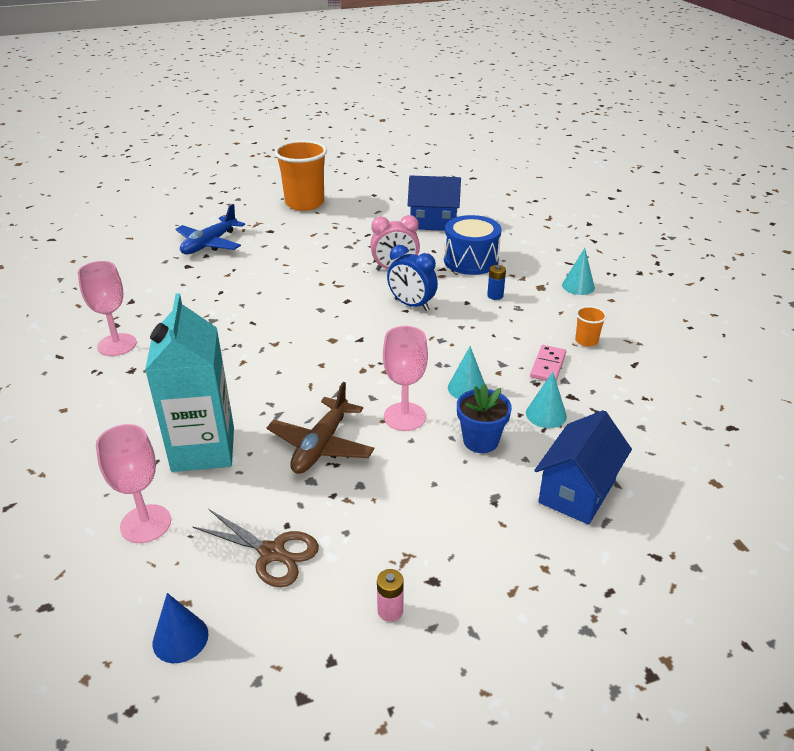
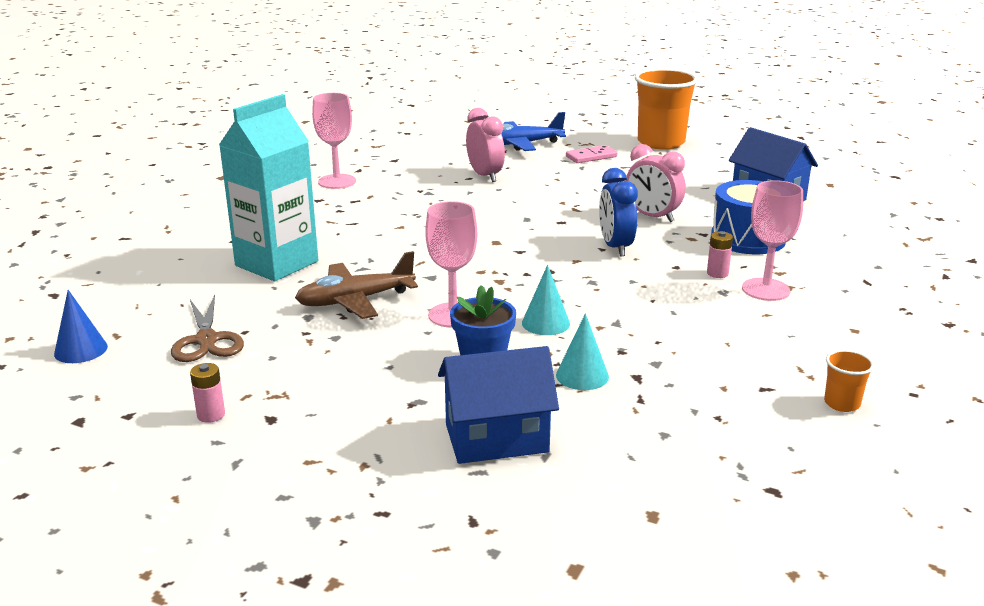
camera: 45 degrees right, 10 degrees down
pink goblet [96,424,171,543] -> pink goblet moved to [742,180,803,301]
blue battery [487,265,506,300] -> pink battery [707,231,733,278]
pink domino [530,345,566,381] -> pink domino moved to [566,145,617,163]
turquoise cone [562,248,595,295] -> none
orange cup [575,306,607,347] -> orange cup moved to [824,350,874,412]
none -> pink clock [466,108,505,182]

